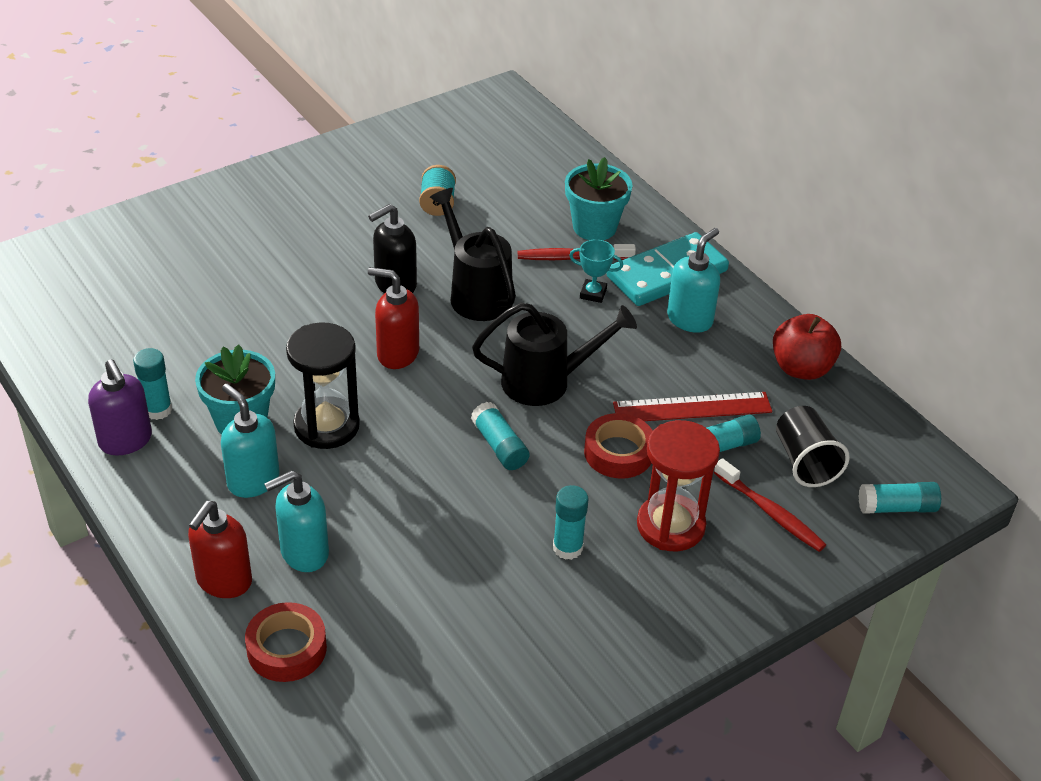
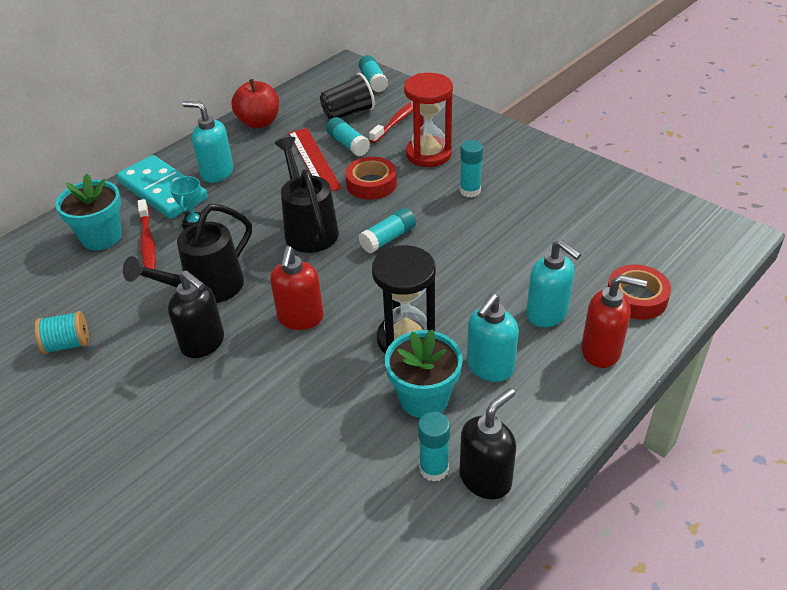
camera: 100 degrees left, 0 degrees up
purple soap dispenser [88,359,152,456] -> black soap dispenser [460,388,516,499]

